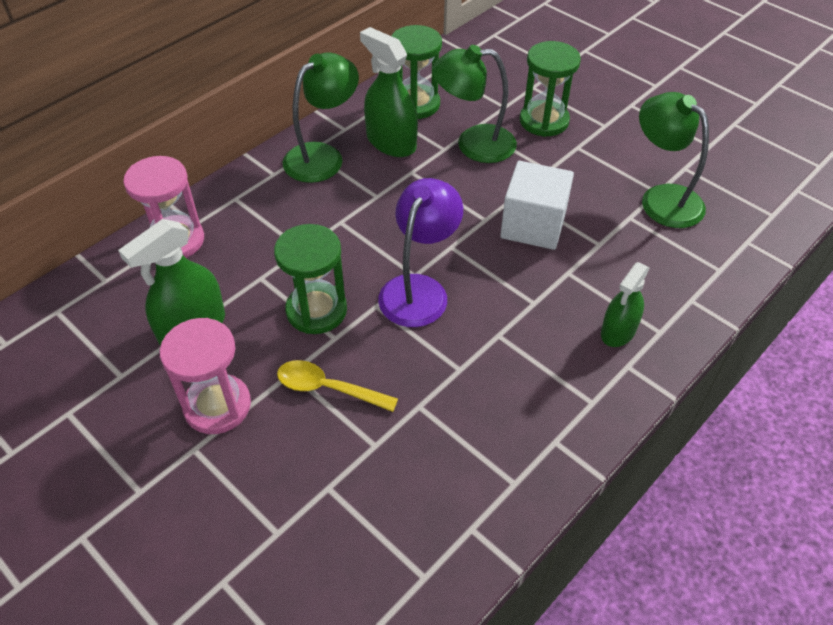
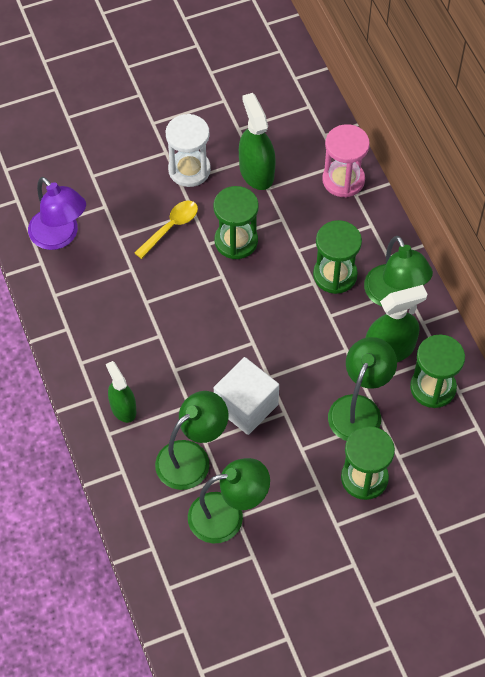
camera: 115 degrees right, 10 degrees up
pink hourglass [159,318,251,434] -> white hourglass [166,114,211,187]
purple lamp [378,178,463,327] -> purple lamp moved to [28,177,86,250]
none -> green lamp [155,391,228,490]
none -> green hourglass [313,220,362,294]

